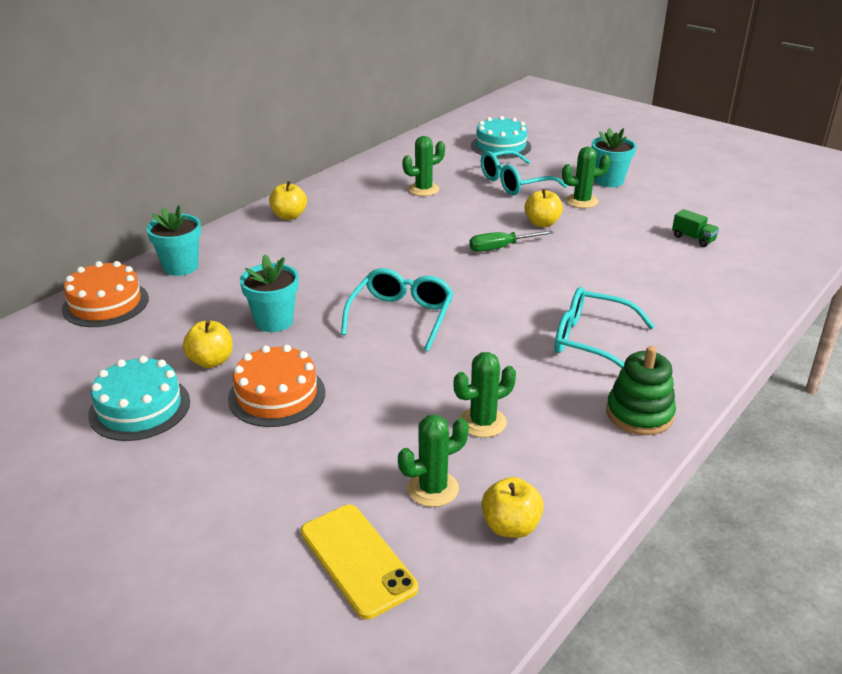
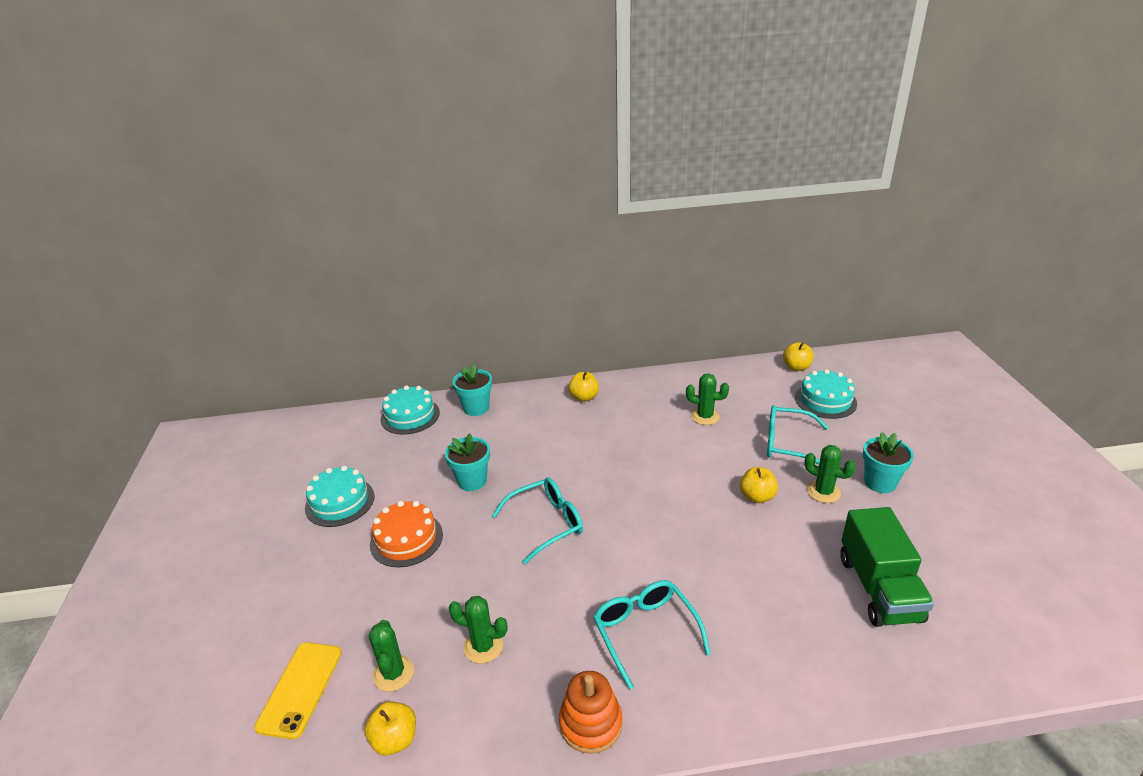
camera: 45 degrees right, 0 degrees up
orange cake [62,261,149,327] -> turquoise cake [381,385,440,435]
yellow apple [183,320,233,368] -> yellow apple moved to [783,342,814,371]
green cactus [398,415,469,507] -> green cactus turned 60 degrees clockwise [369,620,414,692]
green screwdriver [469,230,554,252] -> none
green stacking toy [606,346,676,435] -> orange stacking toy [559,671,622,754]
green truck [672,209,719,247] -> green truck [840,507,934,627], size x2.35

